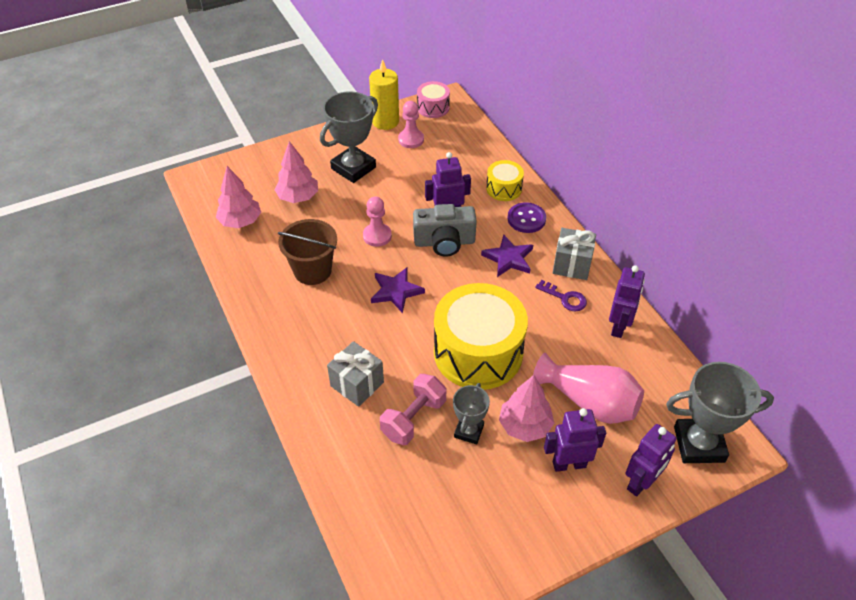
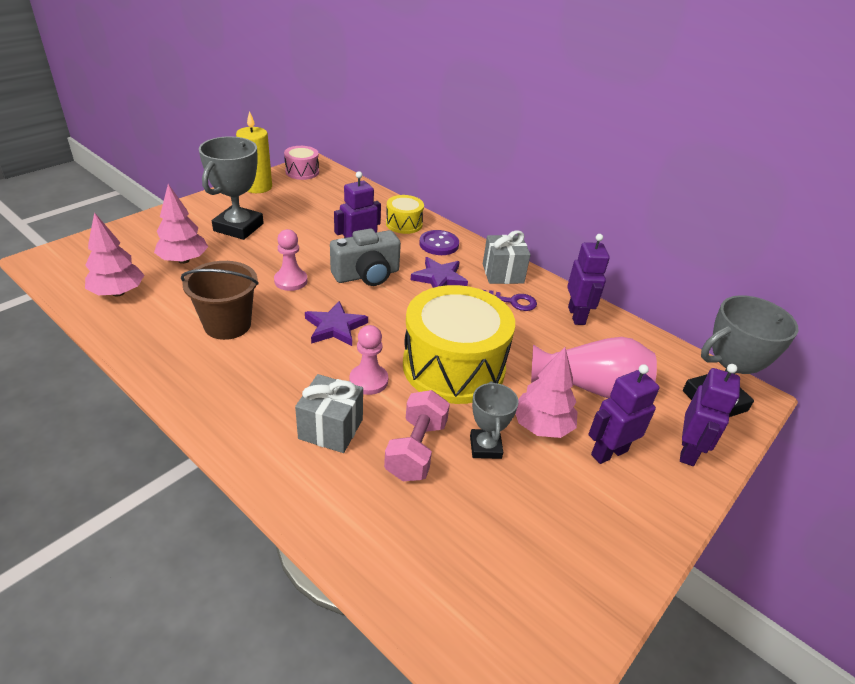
camera: 25 degrees left, 10 degrees down
pink pawn [398,101,424,148] -> pink pawn moved to [349,325,388,395]

